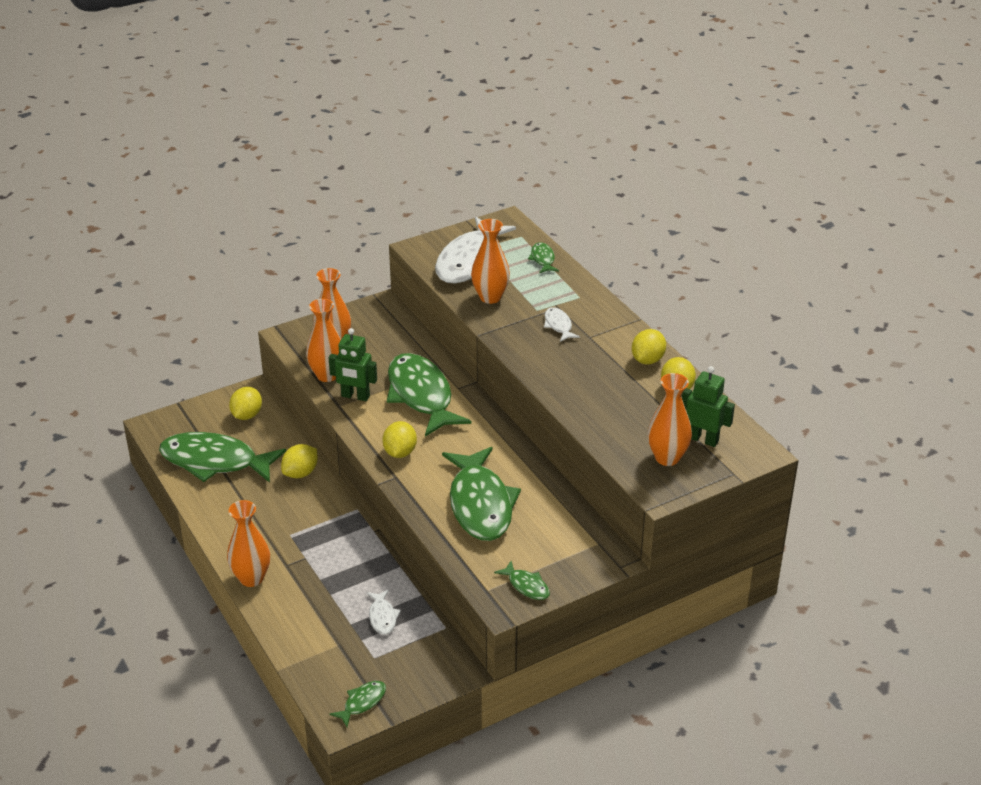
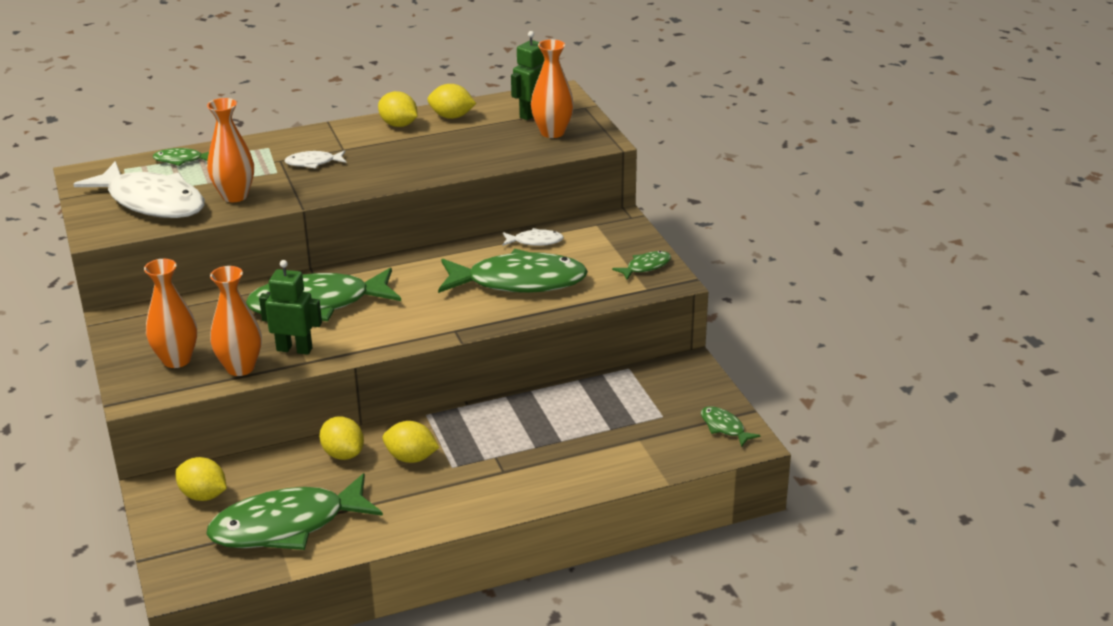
camera: 80 degrees left, 5 degrees down
green fish [159,432,286,483] -> green fish turned 45 degrees clockwise [206,473,383,550]
orange vase [227,500,270,587] -> none
green robot [329,328,377,401] -> green robot turned 105 degrees counterclockwise [259,260,322,355]
white fish [366,589,401,635] -> white fish moved to [502,228,564,246]
yellow lemon [382,421,417,458] -> yellow lemon moved to [383,421,439,463]

